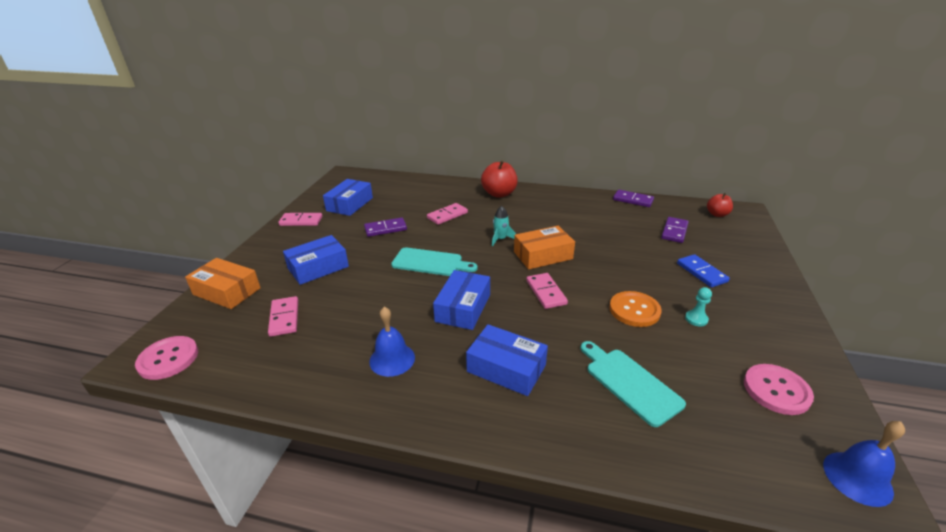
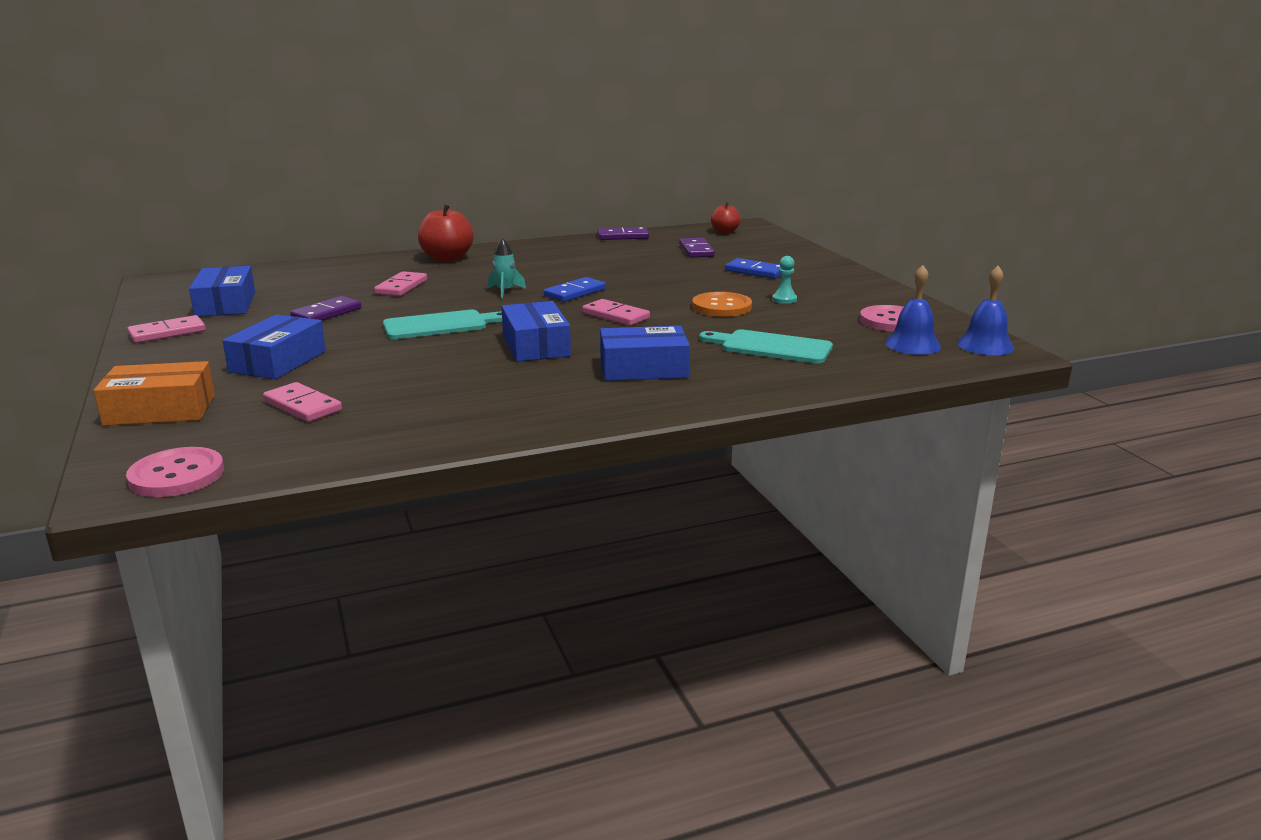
camera: 35 degrees left, 10 degrees down
blue bell [369,307,415,377] -> blue bell moved to [885,265,941,355]
orange box [514,226,575,269] -> blue domino [544,277,606,302]

